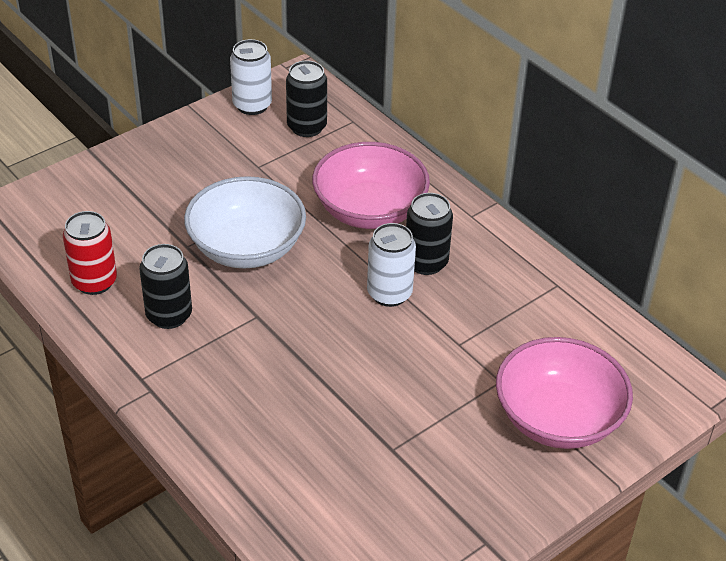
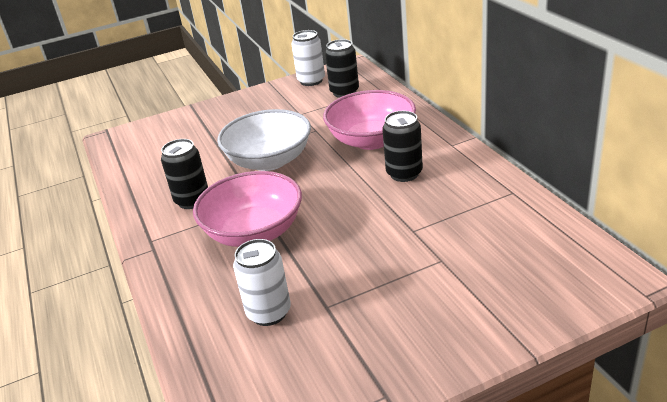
camera: 20 degrees right, 10 degrees down
red can [63,211,117,295] -> none
white can [367,223,416,307] -> white can moved to [233,239,291,326]
pink bowl [496,337,633,449] -> pink bowl moved to [193,171,302,247]

